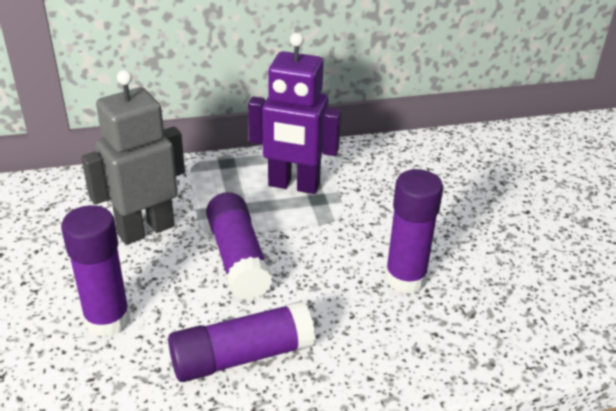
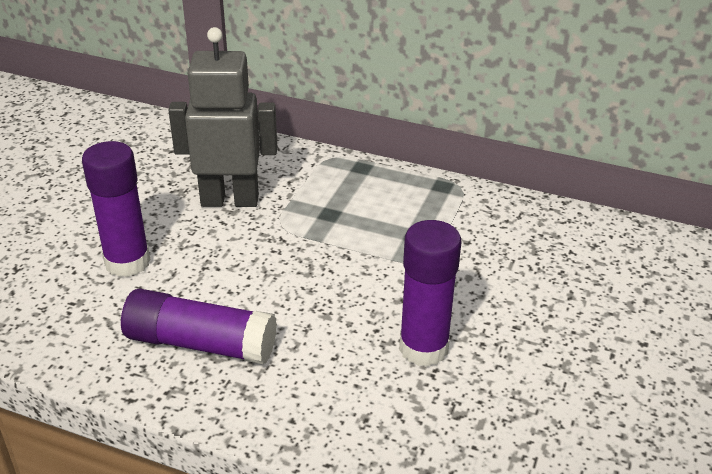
camera: 35 degrees right, 0 degrees up
purple glue stick [206,192,273,300] -> none
purple robot [248,33,341,194] -> none

